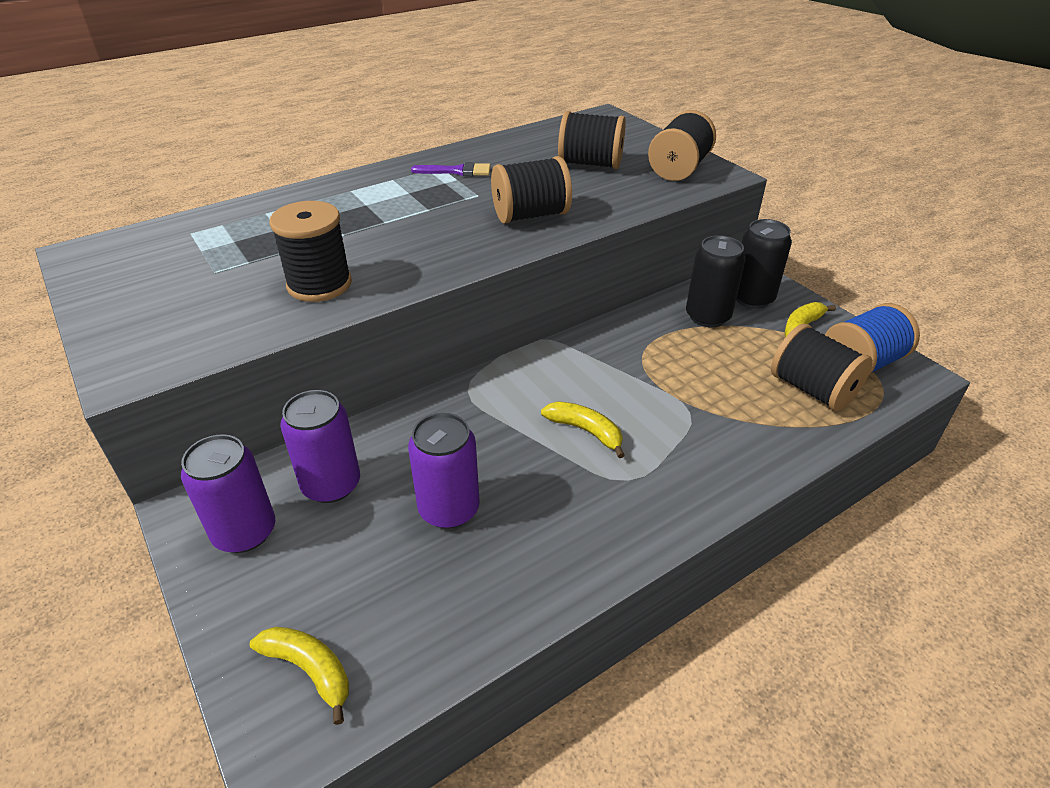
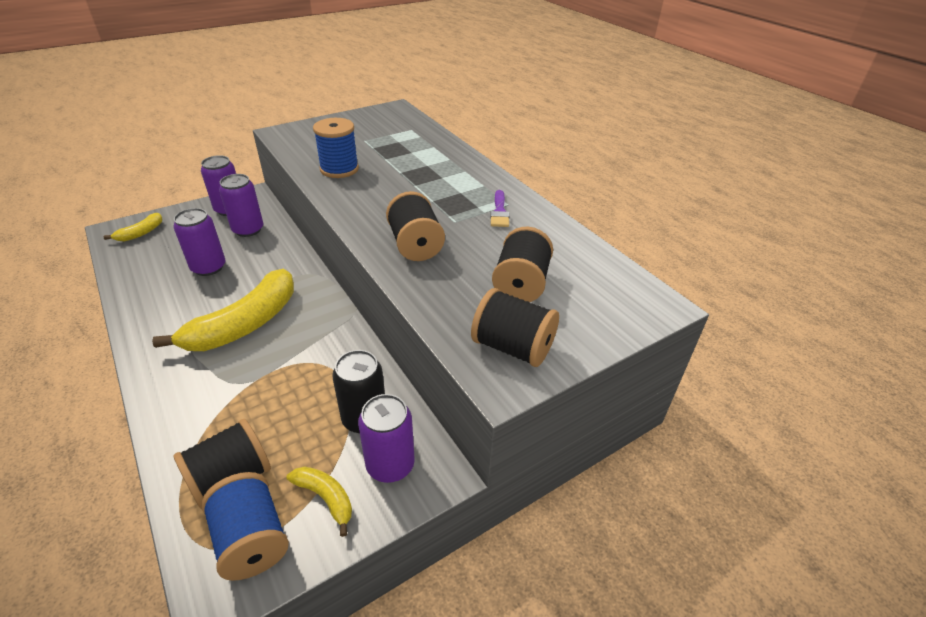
camera: 90 degrees right, 0 degrees up
black spool [269,201,352,302] -> blue spool [313,118,359,178]
yellow banana [541,401,625,458] -> yellow banana [152,269,294,351], size x2.13
black can [736,219,792,309] -> purple can [358,394,415,483]

